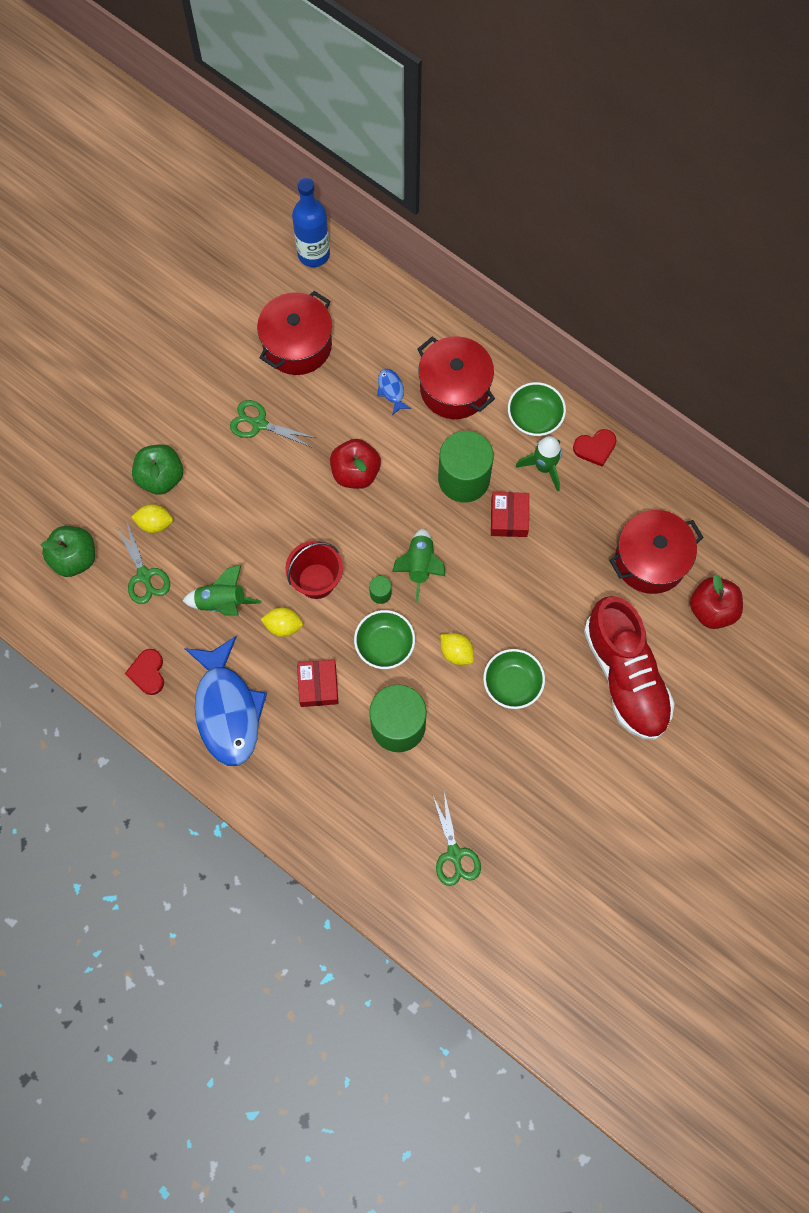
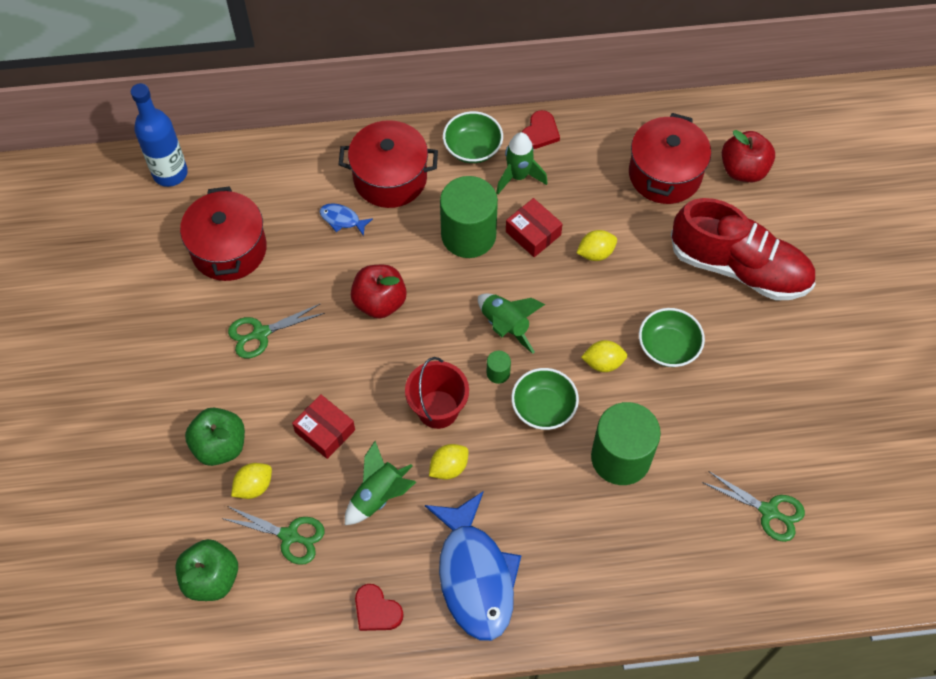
camera: 45 degrees left, 10 degrees down
blue fish [184,636,267,766] -> blue fish turned 45 degrees clockwise [425,491,521,641]
red box [297,660,338,707] -> red box moved to [292,394,355,459]
none -> yellow lemon [577,230,617,261]

